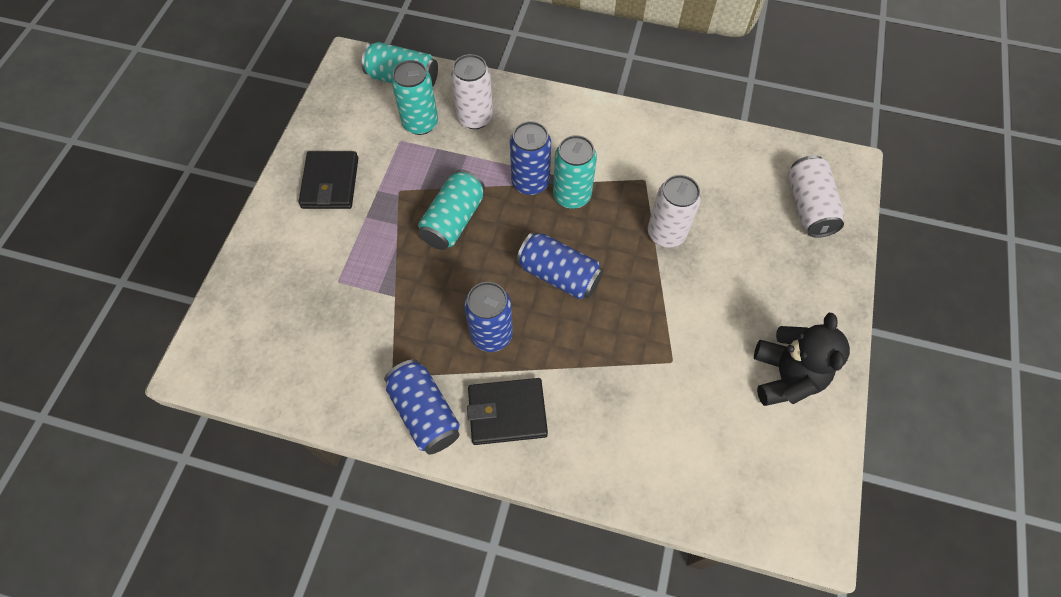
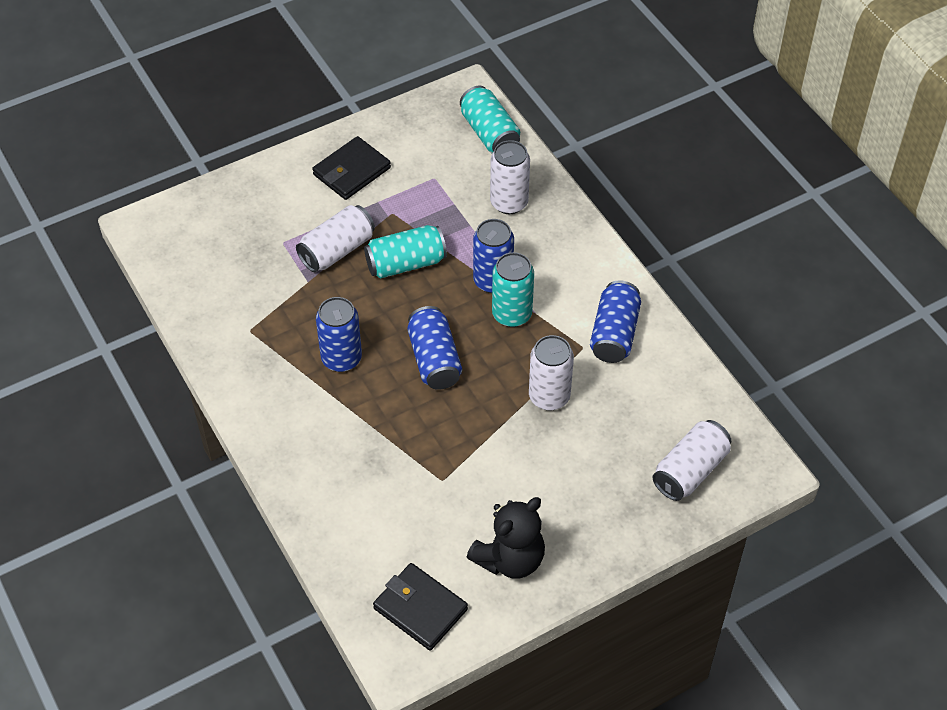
camera: 45 degrees right, 10 degrees down
blue can [384,359,460,455] -> blue can moved to [590,280,641,363]
turquoise can [391,60,438,135] -> none
black wallet [467,378,548,445] -> black wallet moved to [373,563,468,650]
none -> white can [296,205,375,272]

